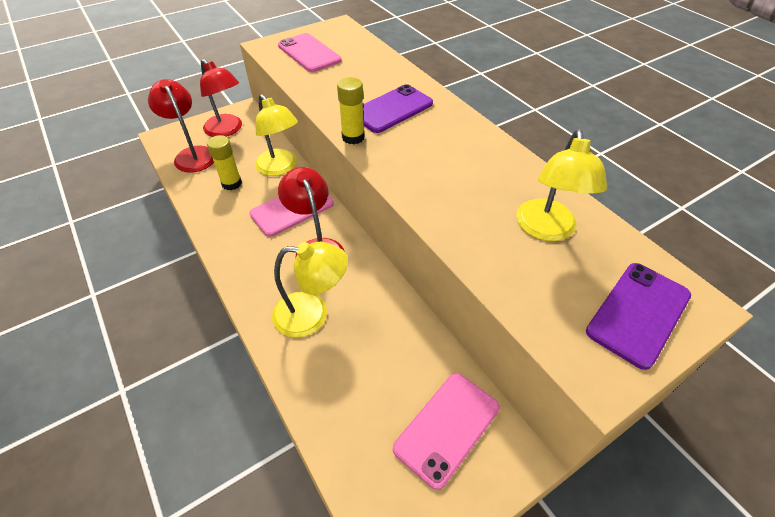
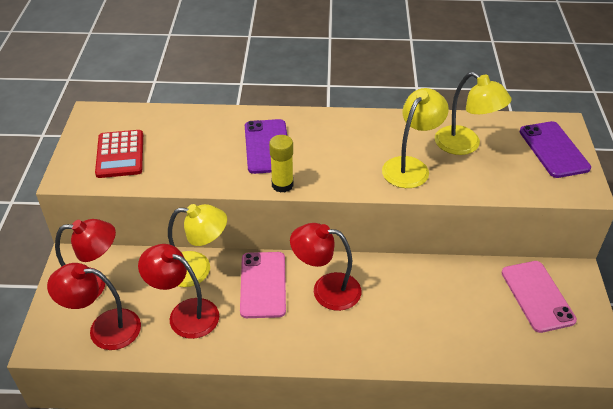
camera: 55 degrees left, 5 degrees down
yellow glue stick [207,135,242,190] -> red lamp [138,244,219,339]
yellow lamp [272,242,348,338] -> yellow lamp moved to [382,88,449,188]
pink phone [278,33,341,72] -> red calculator [95,130,143,178]

